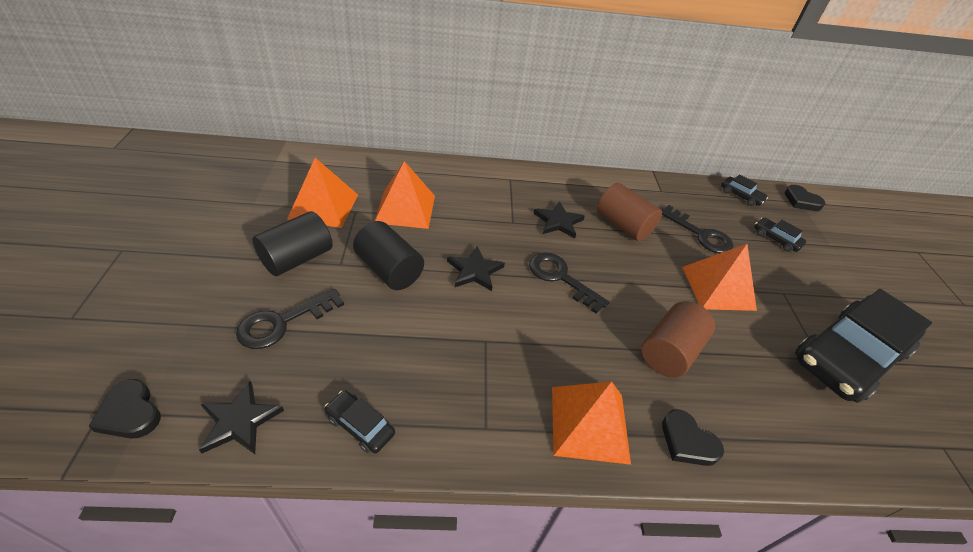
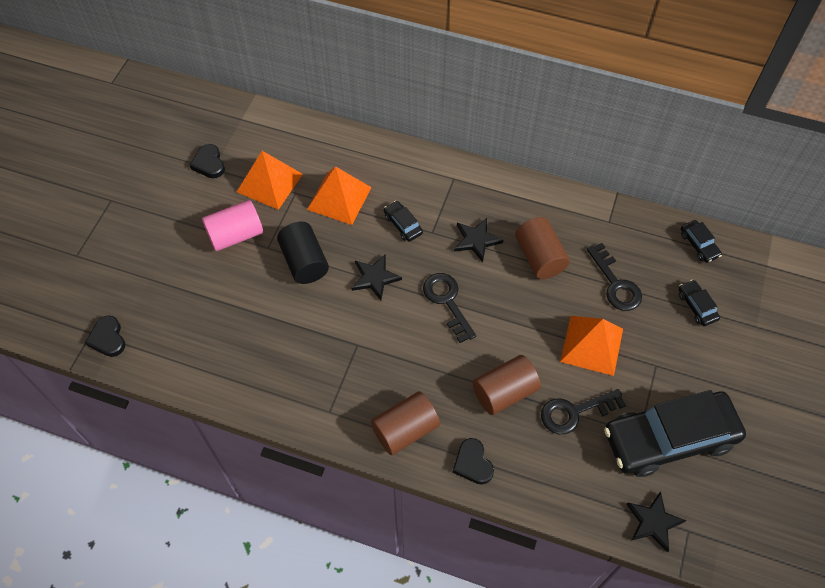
camera: 25 degrees right, 15 degrees up
black star [199,381,284,454] -> black star moved to [626,491,686,552]
black key [236,289,344,349] -> black key moved to [541,389,626,434]
black cylinder [252,211,333,276] -> pink cylinder [202,200,263,251]
black car [325,390,395,453] -> black car moved to [384,201,423,242]
orange pyramid [552,381,631,465] -> brown cylinder [371,391,440,455]
black heart [785,185,825,211] -> black heart moved to [190,144,225,179]

